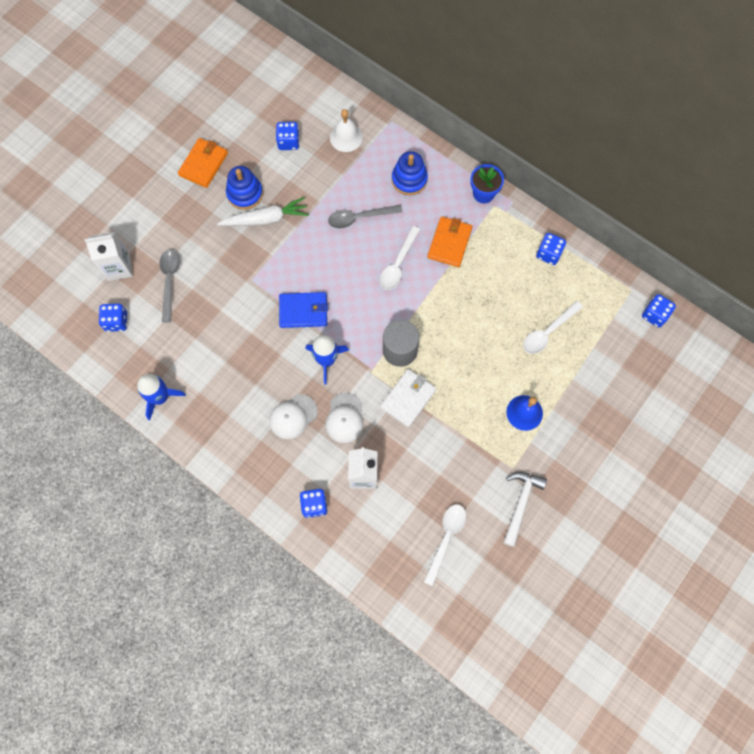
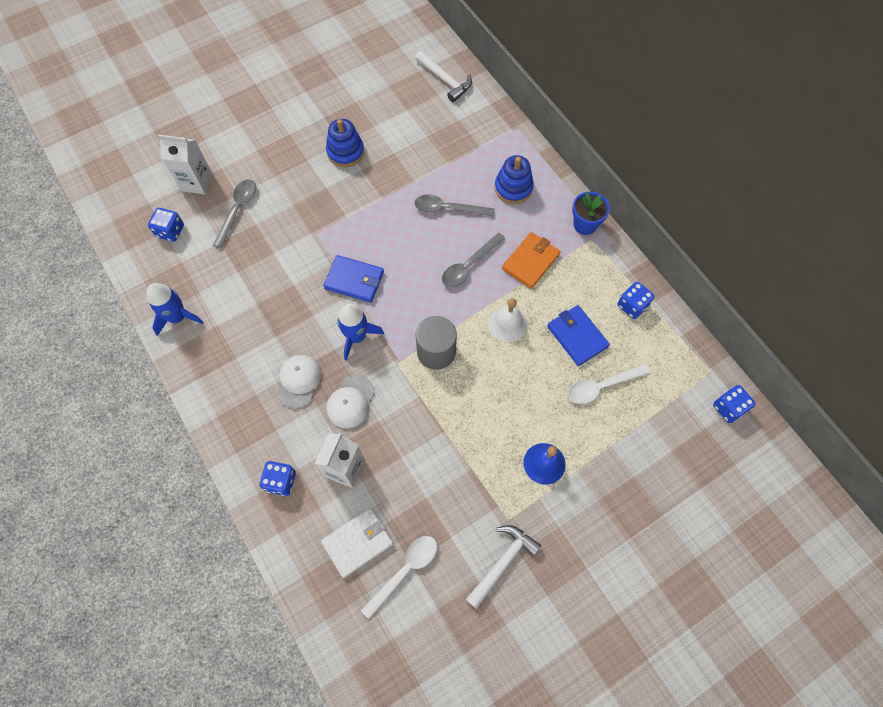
camera: 20 degrees right, 5 degrees down
orange wallet [178,138,228,188] -> none
white carrot [217,197,309,226] -> none
white cap [269,394,318,439] -> white cap turned 120 degrees clockwise [277,355,322,409]
blue dice [276,122,299,150] -> none
white bell [330,109,363,152] -> white bell moved to [488,298,527,342]
white spoon [380,226,420,290] -> grey spoon [442,233,505,287]
white wallet [380,369,436,427] -> white wallet moved to [321,508,393,578]
none -> white hammer [415,51,472,102]
none -> blue wallet [547,305,610,366]

